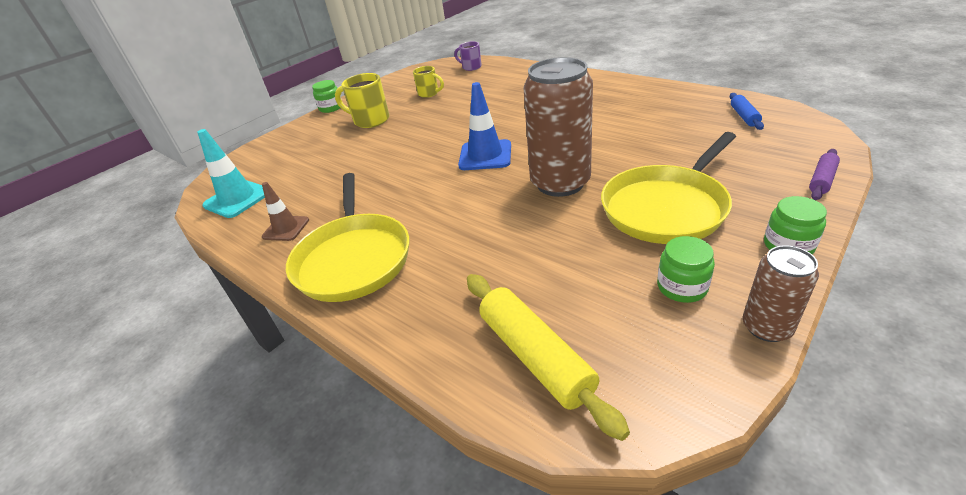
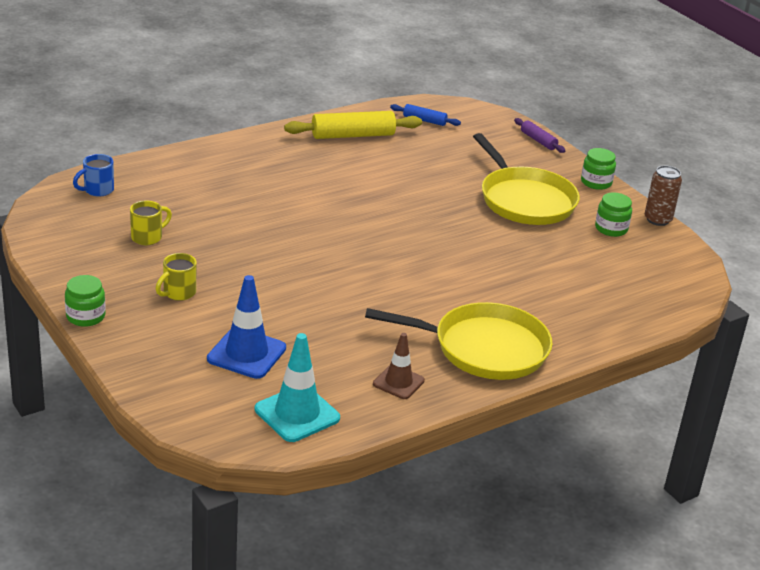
camera: 80 degrees left, 5 degrees down
yellow mug [335,73,389,128] -> yellow mug [155,253,197,301], size x0.63
purple mug [454,41,482,71] -> blue mug [73,154,114,197]
blue traffic cone [458,82,511,170] -> blue traffic cone moved to [207,275,286,379]
yellow rolling pin [467,274,630,441] -> yellow rolling pin moved to [284,111,422,139]
brown can [523,57,593,197] -> none

